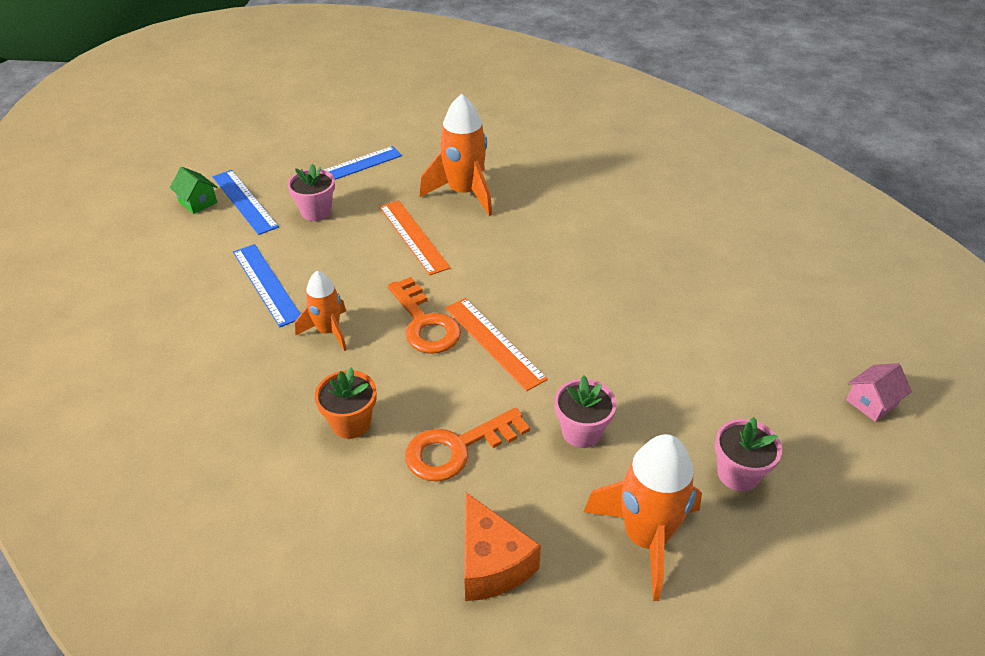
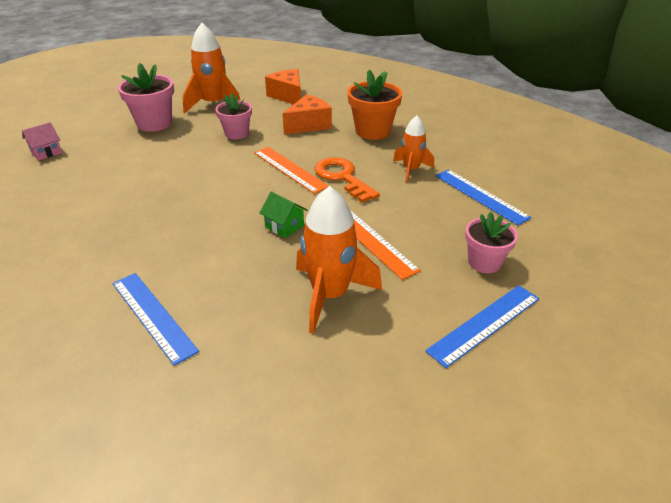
camera: 175 degrees right, 5 degrees down
green house [170,167,217,214] -> green house moved to [260,191,307,238]
blue ruler [212,170,279,235] -> blue ruler moved to [113,273,199,366]
orange flower pot [315,367,377,439] -> orange flower pot [347,70,402,140], size x1.51
orange key [405,408,530,482] -> orange cheese [283,94,332,135]
pink flower pot [715,417,782,492] -> pink flower pot [118,63,174,132], size x1.51

